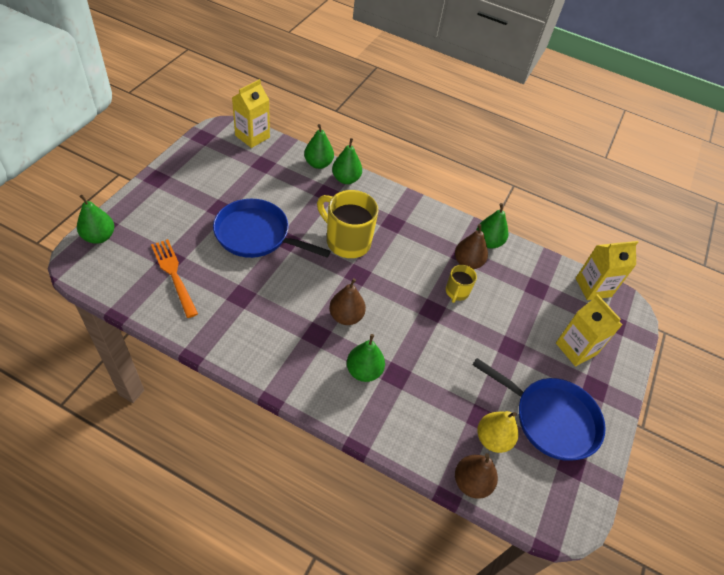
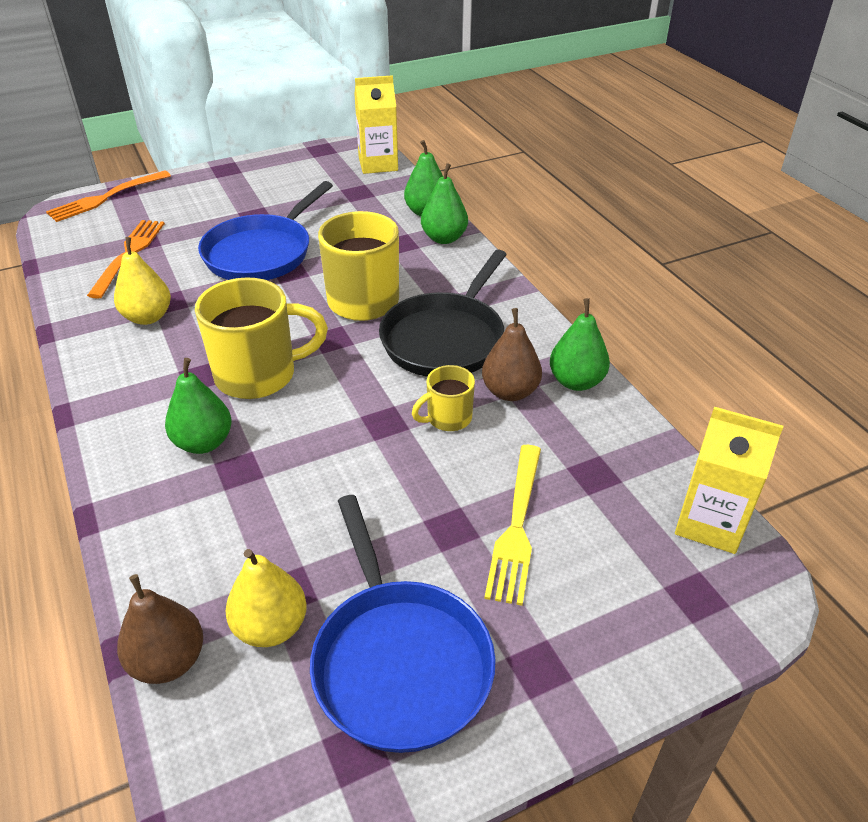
camera: 45 degrees right, 10 degrees down
green pear [77,195,114,244] -> orange fork [46,170,171,222]
blue pan [213,199,331,258] -> blue pan turned 120 degrees counterclockwise [198,181,333,280]
brown pear [329,278,366,325] -> yellow mug [195,277,328,399]
yellow carton [556,294,622,366] -> none
none -> yellow pear [114,237,171,325]
none -> black pan [379,250,507,377]
none -> yellow fork [484,445,541,606]

